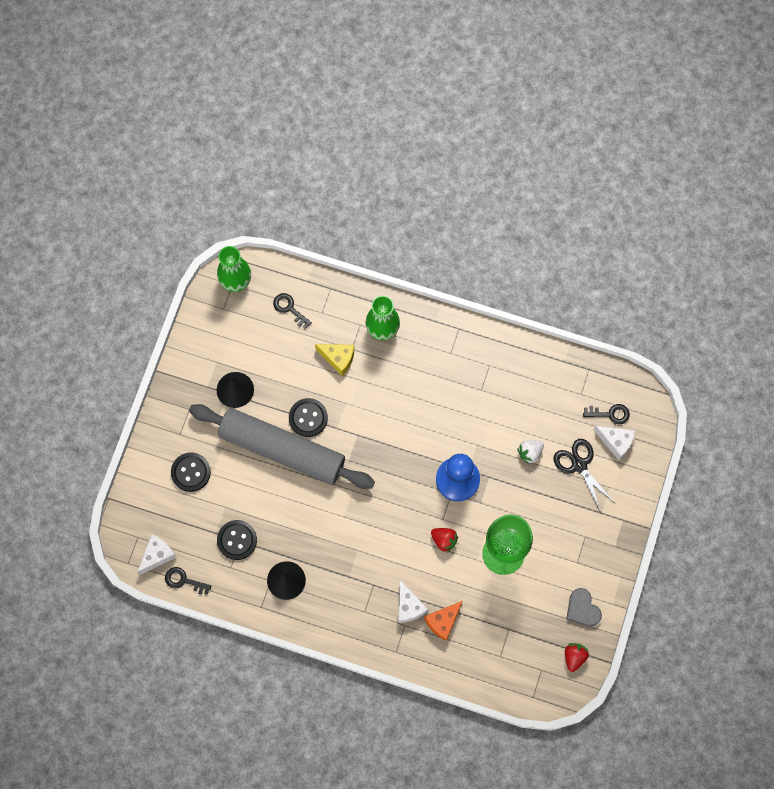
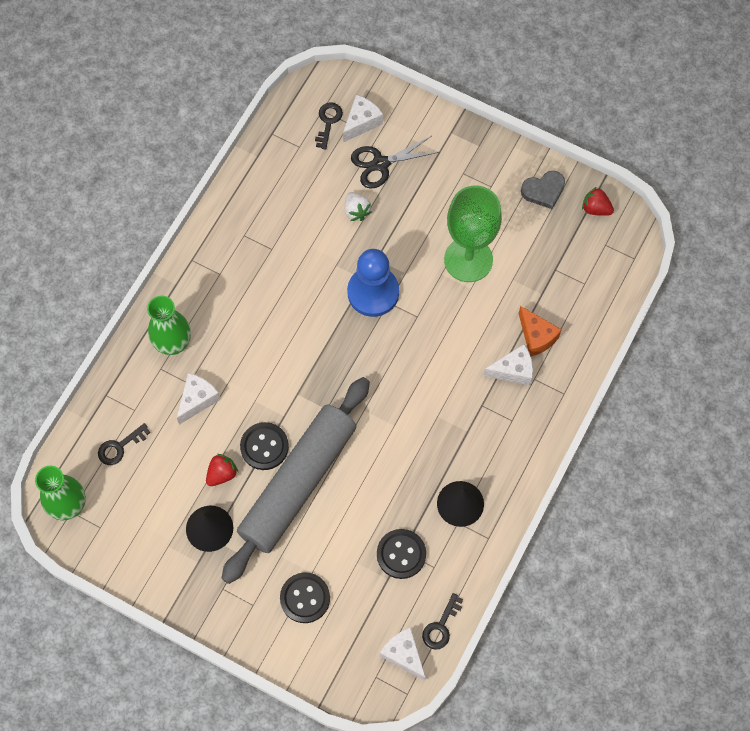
camera: 80 degrees left, 5 degrees down
yellow cheese [315,344,354,376] -> white cheese [177,373,220,425]
red strawberry [431,528,458,553] -> red strawberry moved to [206,454,238,486]

